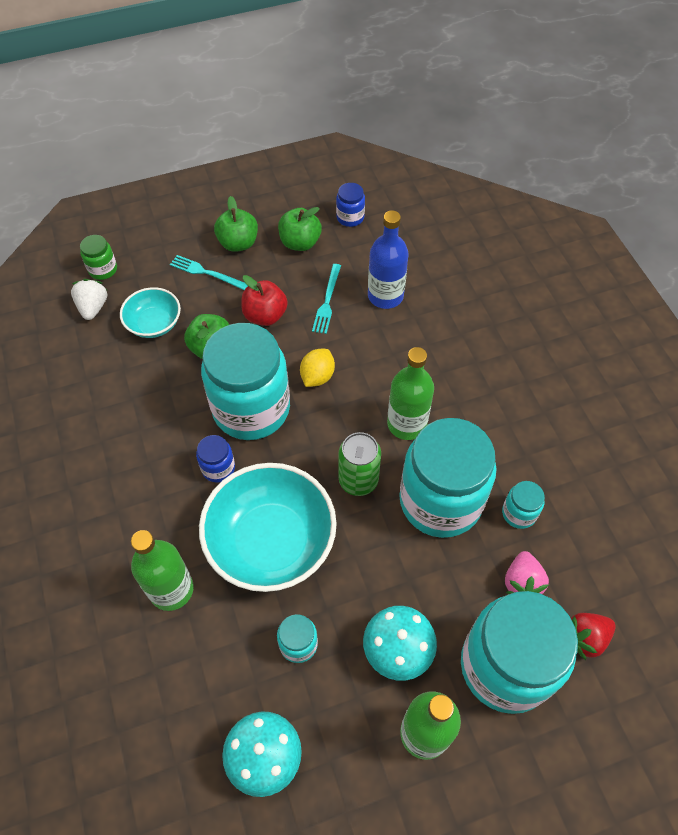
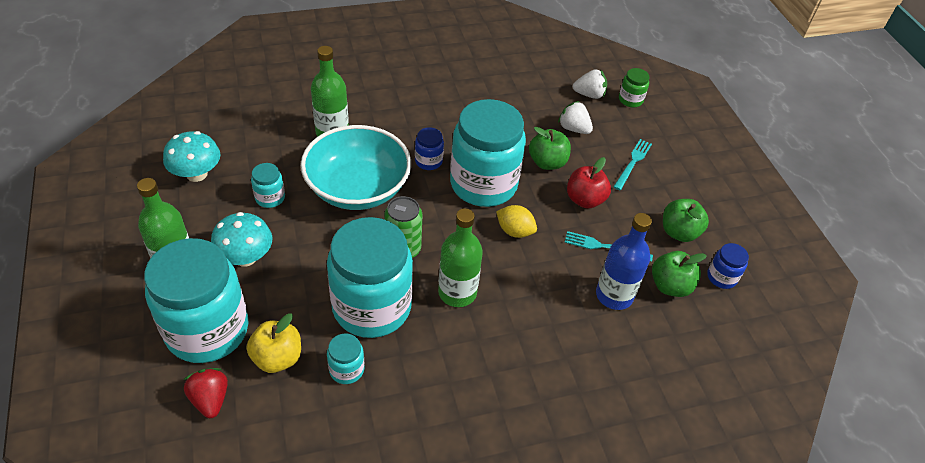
camera: 90 degrees right, 10 degrees down
turquoise bowl [120,287,181,338] -> white strawberry [558,101,593,134]
green apple [214,196,258,252] -> green apple moved to [652,251,707,297]
pink strawberry [505,551,549,594] -> yellow apple [247,313,301,373]

